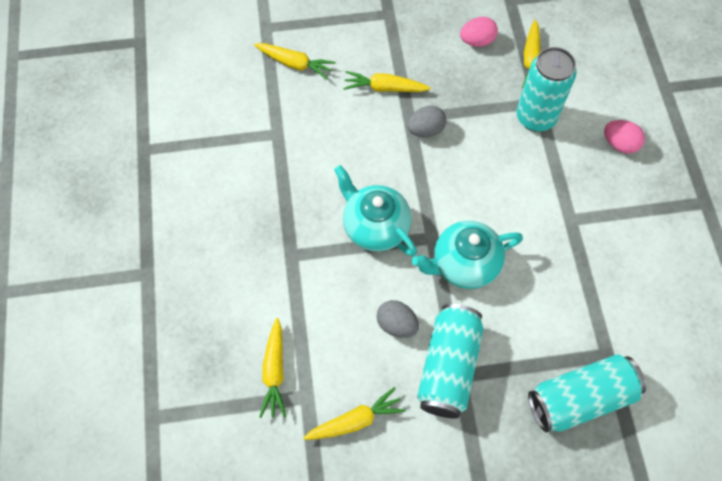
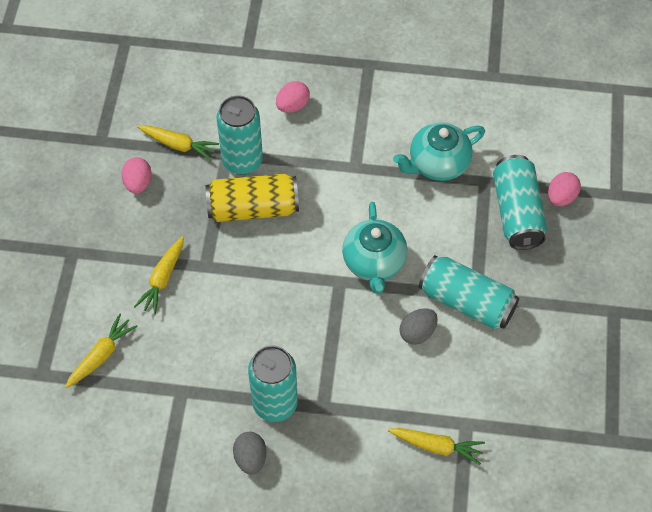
camera: 75 degrees left, 5 degrees down
yellow carrot [303,387,406,440] -> none
turquoise teapot [334,165,417,256] -> turquoise teapot moved to [393,122,485,181]
grey egg [407,106,446,137] -> grey egg moved to [233,432,266,475]
none -> yellow can [205,174,299,222]
none -> turquoise can [248,346,298,422]
none -> pink egg [548,172,581,206]

